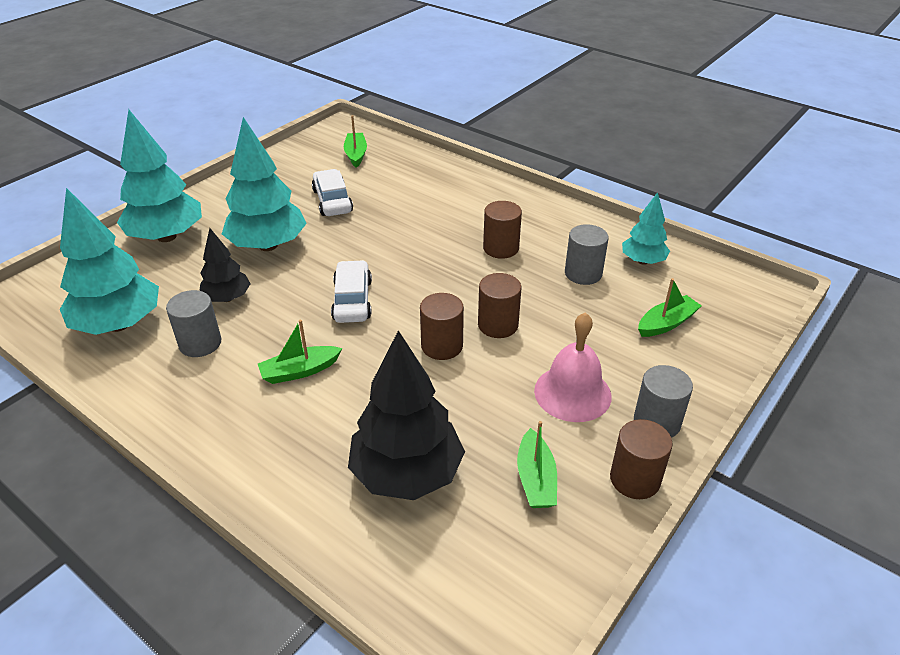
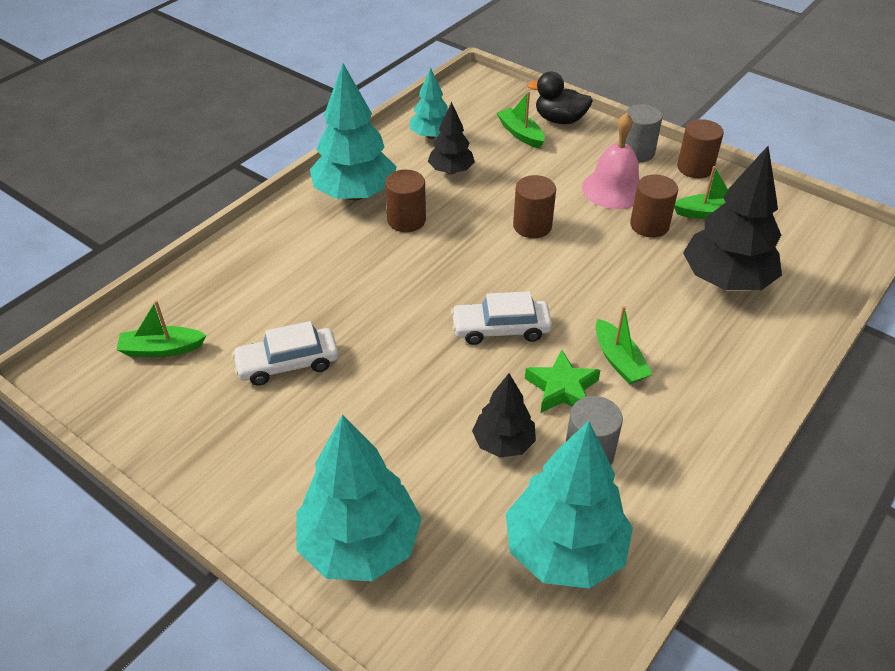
camera: 90 degrees left, 5 degrees up
turquoise tree [222,117,307,251] -> turquoise tree moved to [310,63,397,200]
brown cylinder [420,293,464,360] -> brown cylinder moved to [630,174,678,238]
grey cylinder [565,224,609,285] -> black tree [428,102,475,174]
none -> green star [525,349,600,413]
none -> black duck [527,72,593,124]

